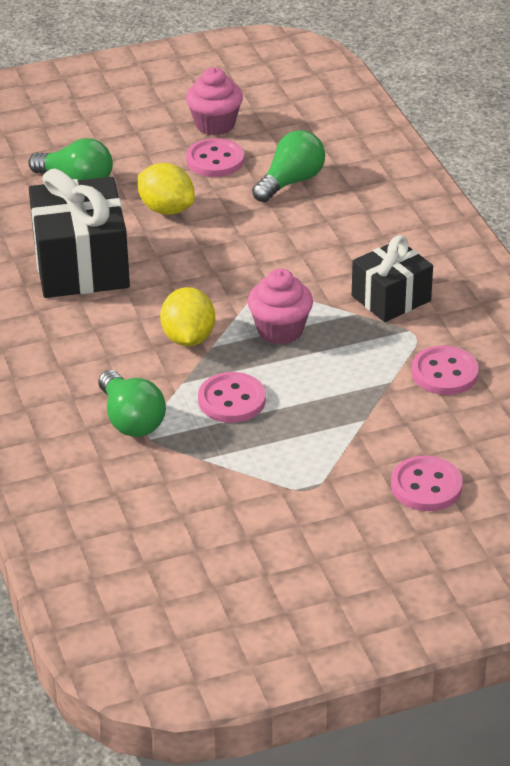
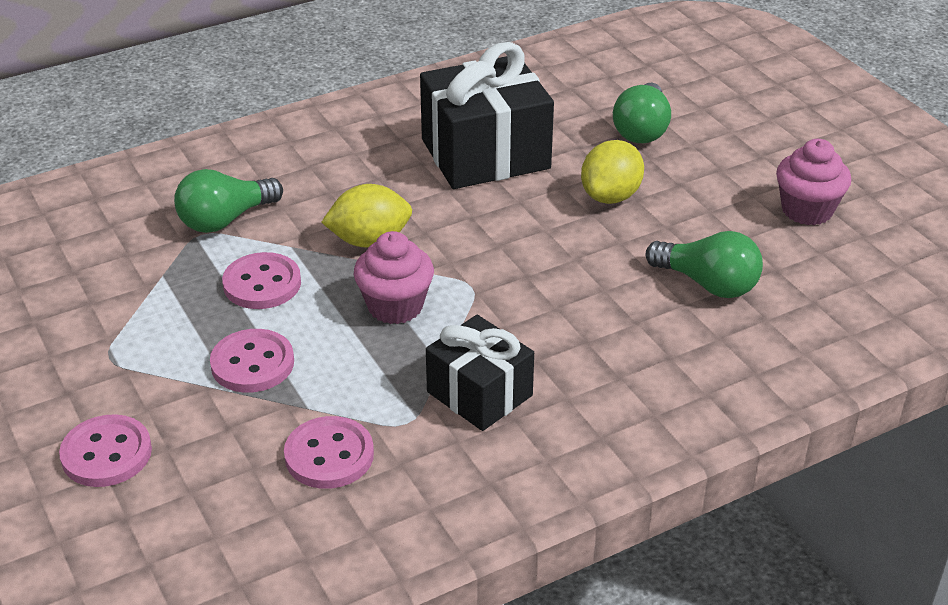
camera: 80 degrees right, 0 degrees up
pink button [186,138,244,177] -> pink button moved to [210,329,294,393]

